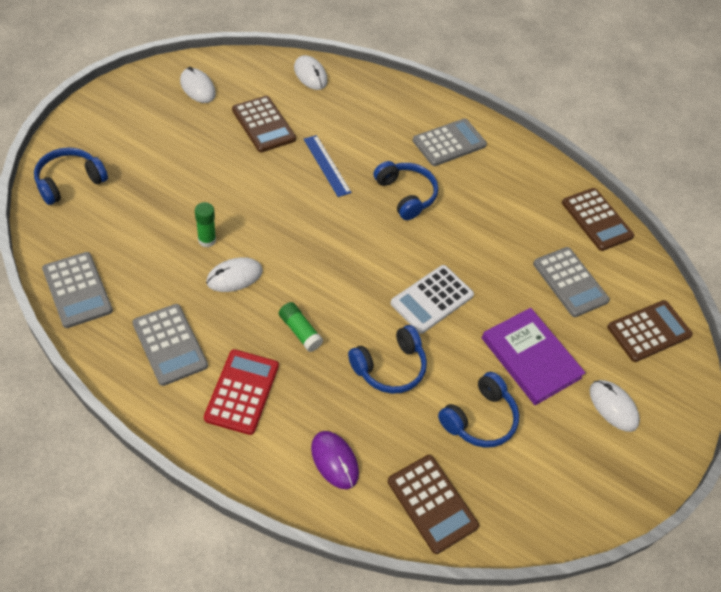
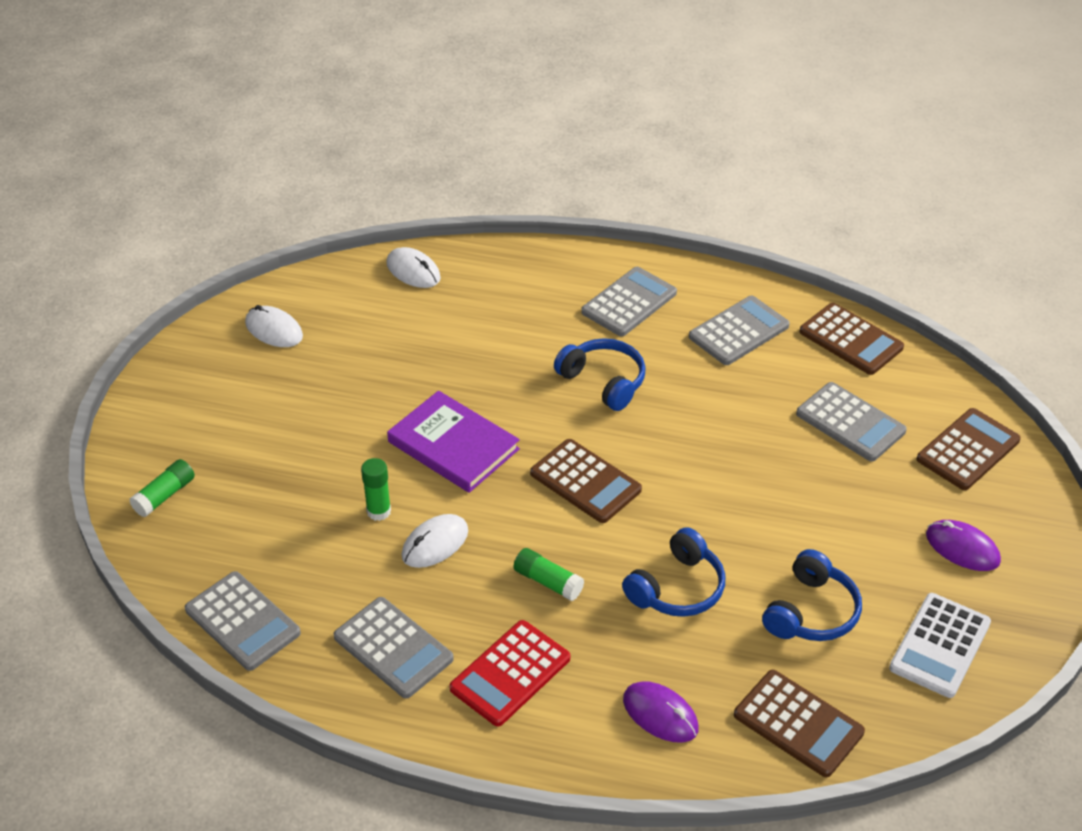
camera: 10 degrees left, 10 degrees down
blue headphones [34,147,108,205] -> green glue stick [130,459,195,517]
red calculator [204,349,279,435] -> red calculator turned 135 degrees counterclockwise [449,620,570,726]
brown calculator [232,96,296,152] -> brown calculator moved to [530,439,642,523]
blue ruler [304,135,352,197] -> none
white calculator [390,265,474,334] -> white calculator moved to [889,593,991,698]
purple book [482,308,586,405] -> purple book moved to [387,391,520,493]
white mouse [590,380,640,432] -> purple mouse [926,520,1001,571]
none -> grey calculator [689,296,790,365]

